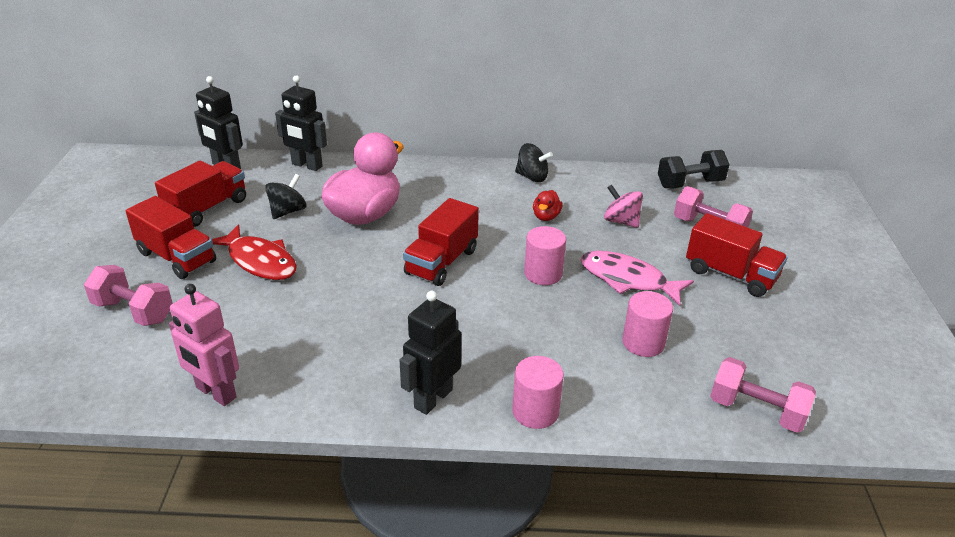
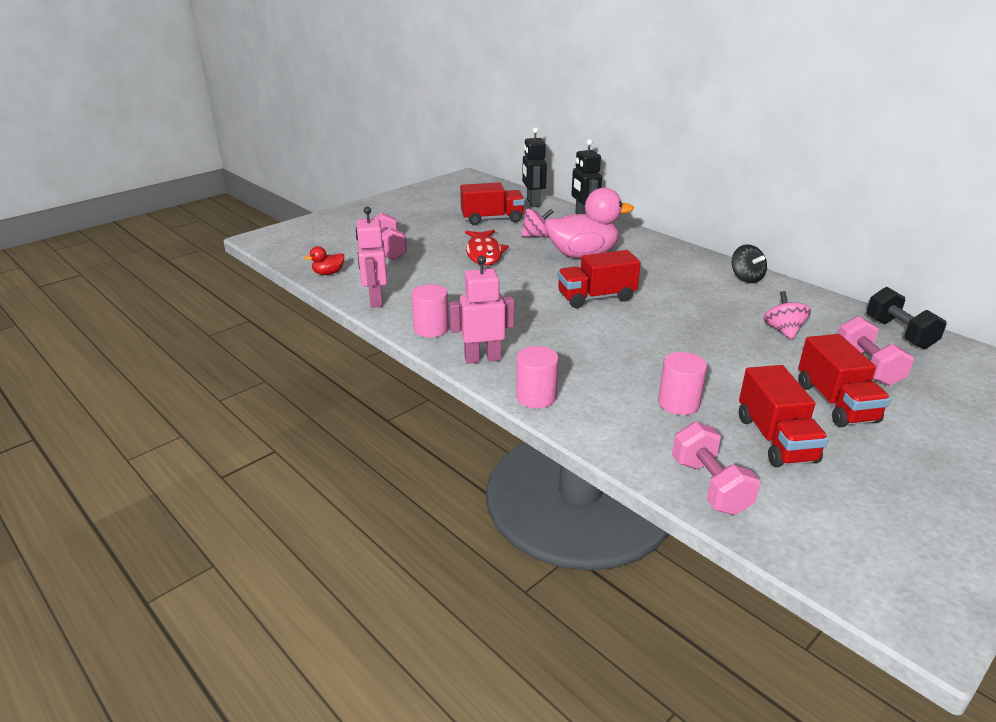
camera: 45 degrees right, 5 degrees down
red truck [126,196,216,279] -> red truck moved to [739,365,829,467]
black spinning top [265,174,307,219] -> pink spinning top [521,208,553,238]
black robot [400,291,462,415] -> pink robot [449,256,514,364]
pink cylinder [524,226,566,285] -> pink cylinder moved to [411,284,449,338]
red duck [533,190,563,221] -> red duck moved to [304,246,344,275]
pink fish [581,251,694,306] -> none
black dumbbell [658,150,730,188] -> black dumbbell turned 45 degrees clockwise [866,287,947,349]

